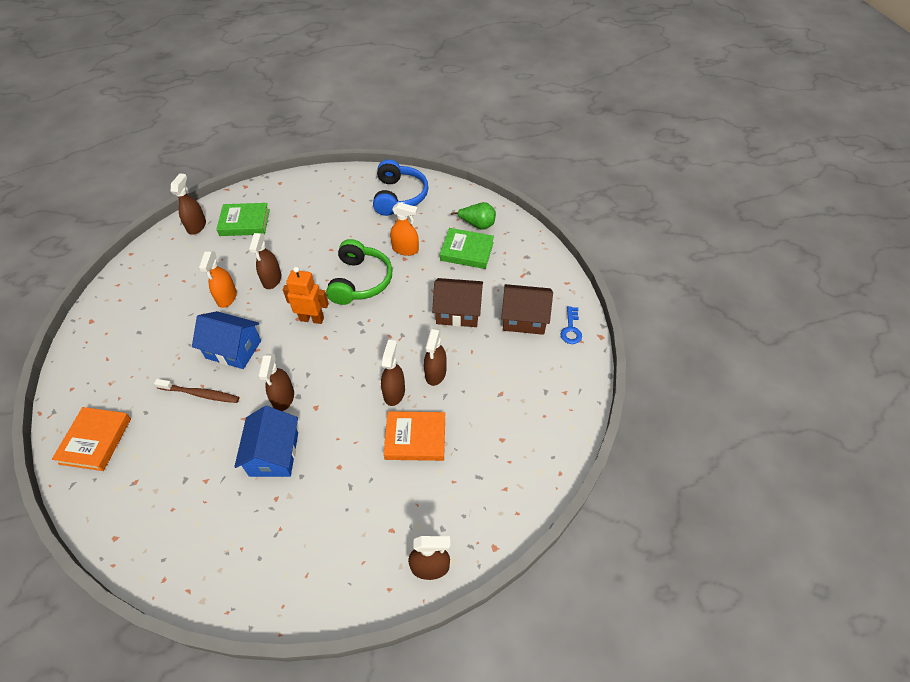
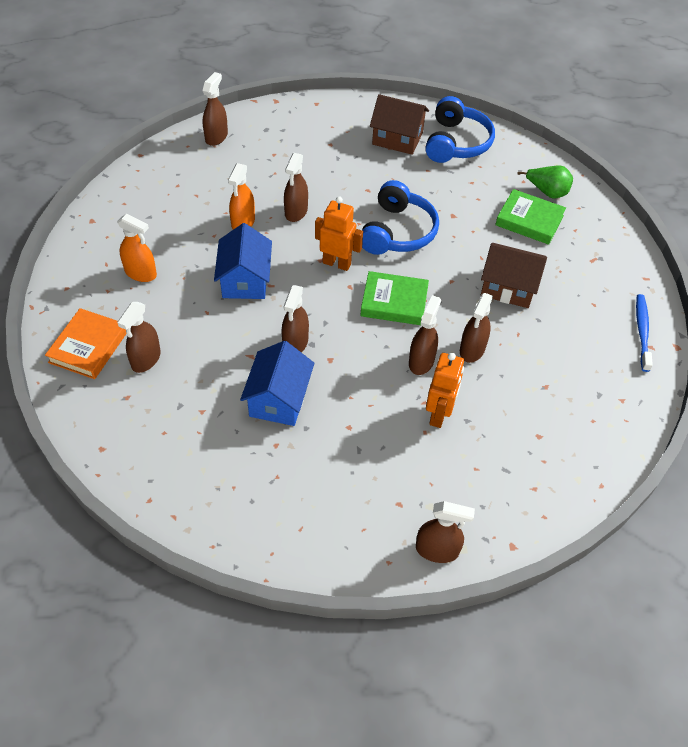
camera: 10 degrees right, 0 degrees up
brown toothbrush [154,379,239,403] -> none
blue house [192,311,261,369] -> blue house turned 60 degrees clockwise [214,223,272,299]
green book [216,203,270,236] -> green book moved to [360,271,429,325]
green headphones [326,239,392,305] -> blue headphones [362,180,439,255]
orange book [384,411,445,461] -> orange robot [426,353,464,428]
orange spray bottle [390,202,419,256] -> orange spray bottle moved to [117,214,157,282]
brown house [501,284,553,335] -> brown house moved to [370,94,429,155]
blue key [561,306,582,344] -> blue toothbrush [636,294,653,372]
none -> brown spray bottle [117,302,161,373]

